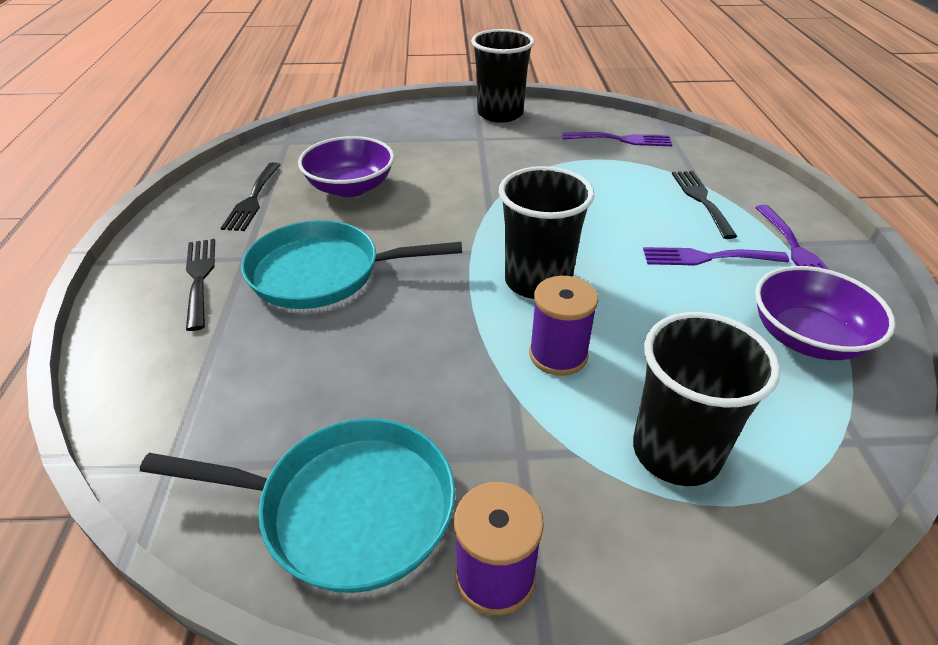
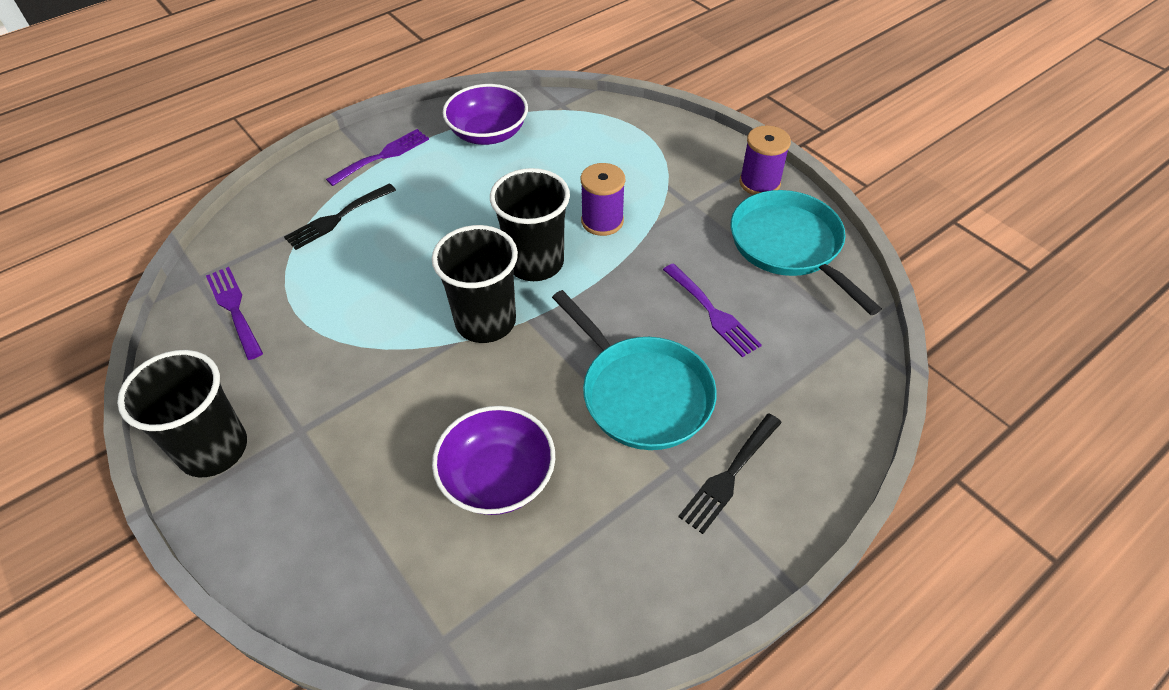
camera: 125 degrees left, 10 degrees up
black fork [221,162,281,231] -> none
black cup [633,312,781,486] -> black cup moved to [432,225,518,343]
purple fork [643,247,789,266] -> purple fork moved to [663,263,762,357]

